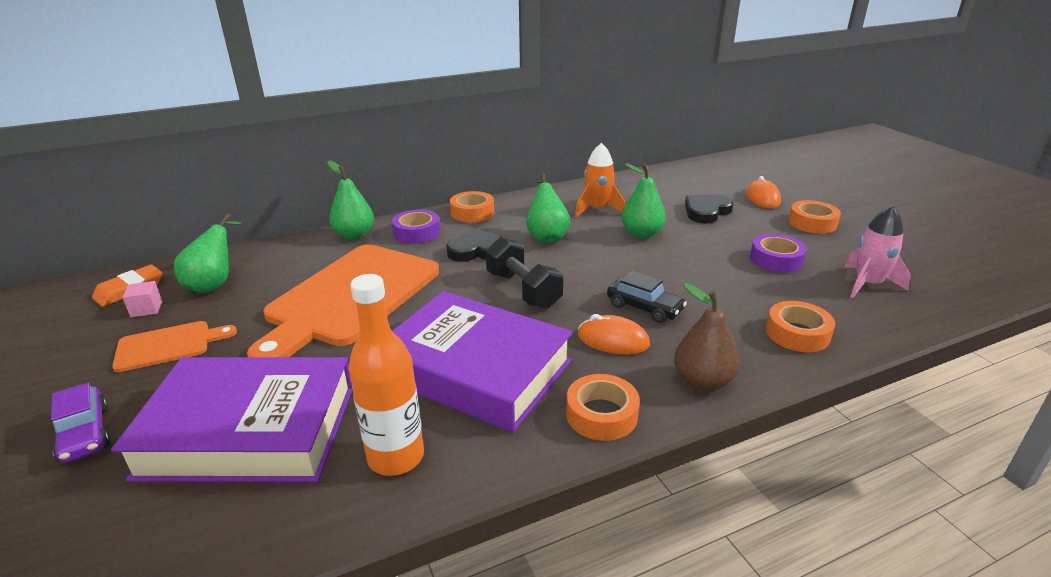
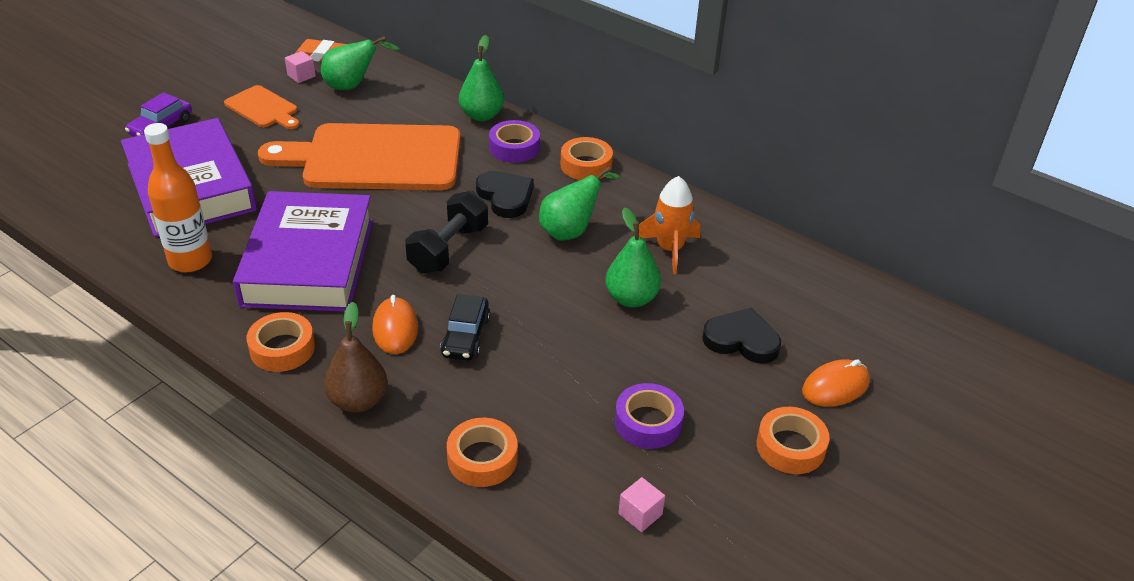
camera: 60 degrees right, 10 degrees up
pink rocket [845,206,911,298] -> pink cube [618,477,665,532]

